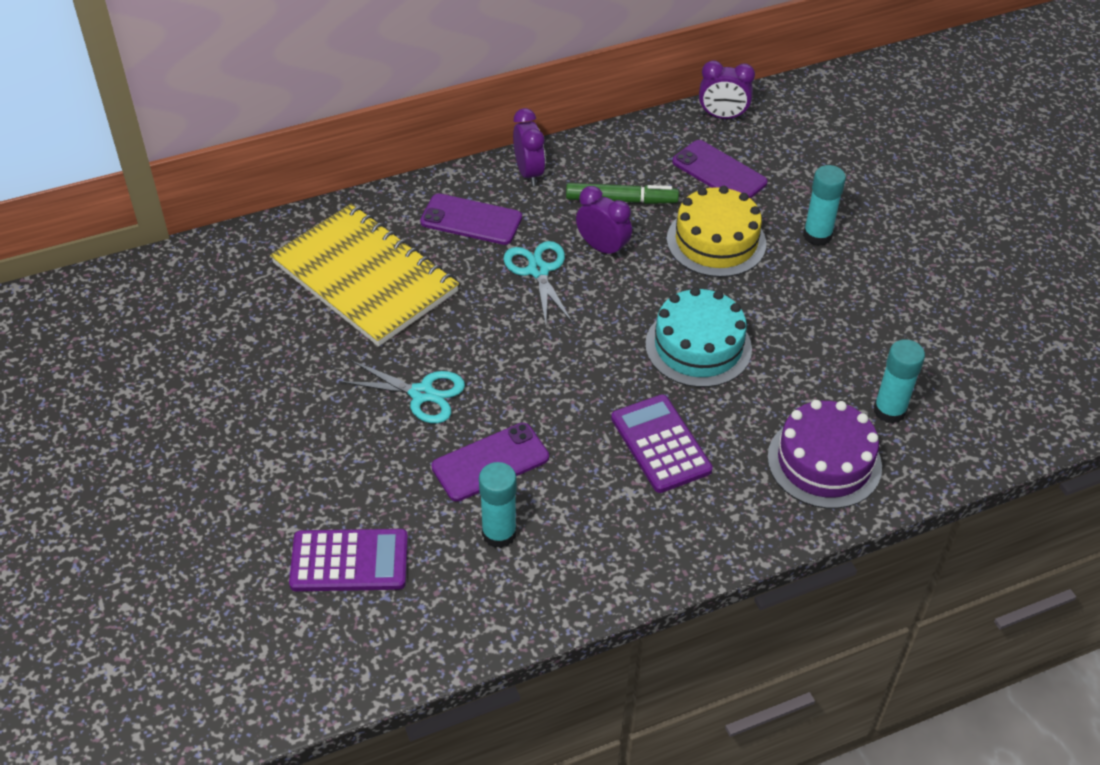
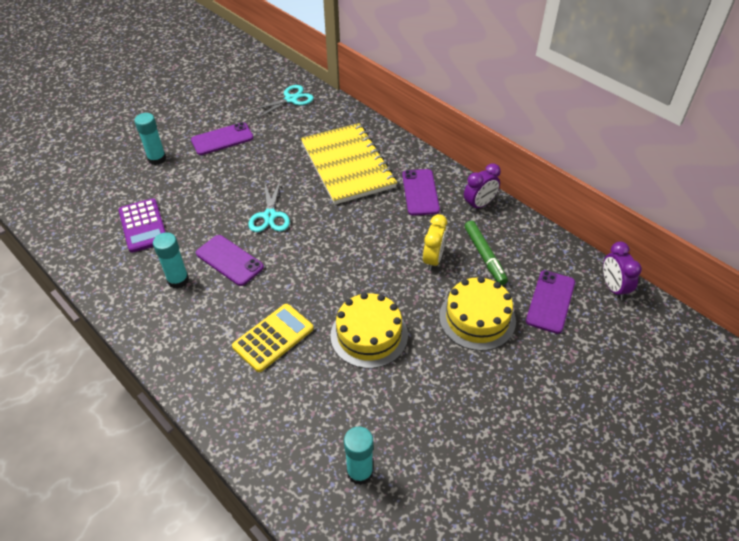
camera: 70 degrees right, 0 degrees up
yellow notebook [270,204,459,346] -> yellow notebook turned 45 degrees counterclockwise [301,123,397,205]
turquoise scissors [503,241,572,324] -> turquoise scissors moved to [251,85,314,119]
purple clock [576,186,632,258] -> yellow clock [423,214,447,271]
purple calculator [611,394,713,493] -> yellow calculator [232,304,314,372]
turquoise cake [645,287,752,387] -> yellow cake [331,292,408,368]
purple cake [767,400,882,509] -> none
turquoise glue stick [803,165,846,246] -> turquoise glue stick moved to [134,113,166,165]
none -> purple phone [191,122,253,155]

